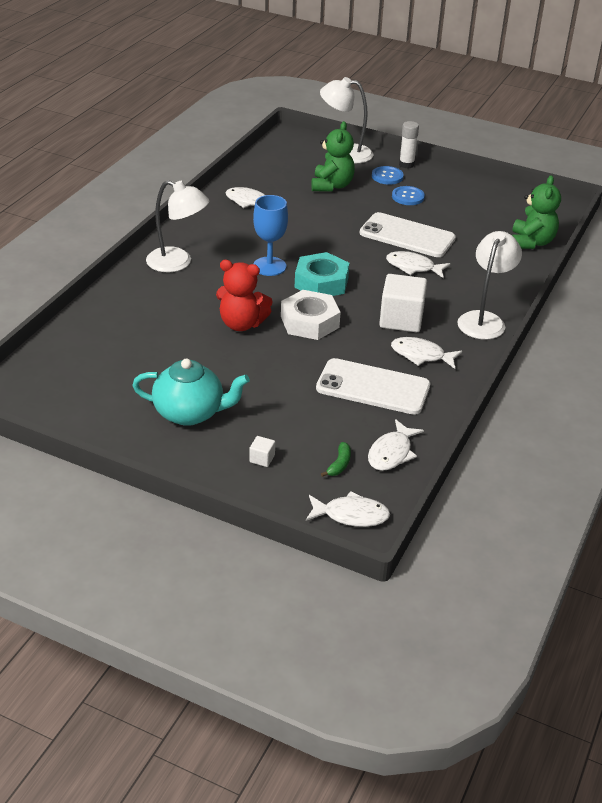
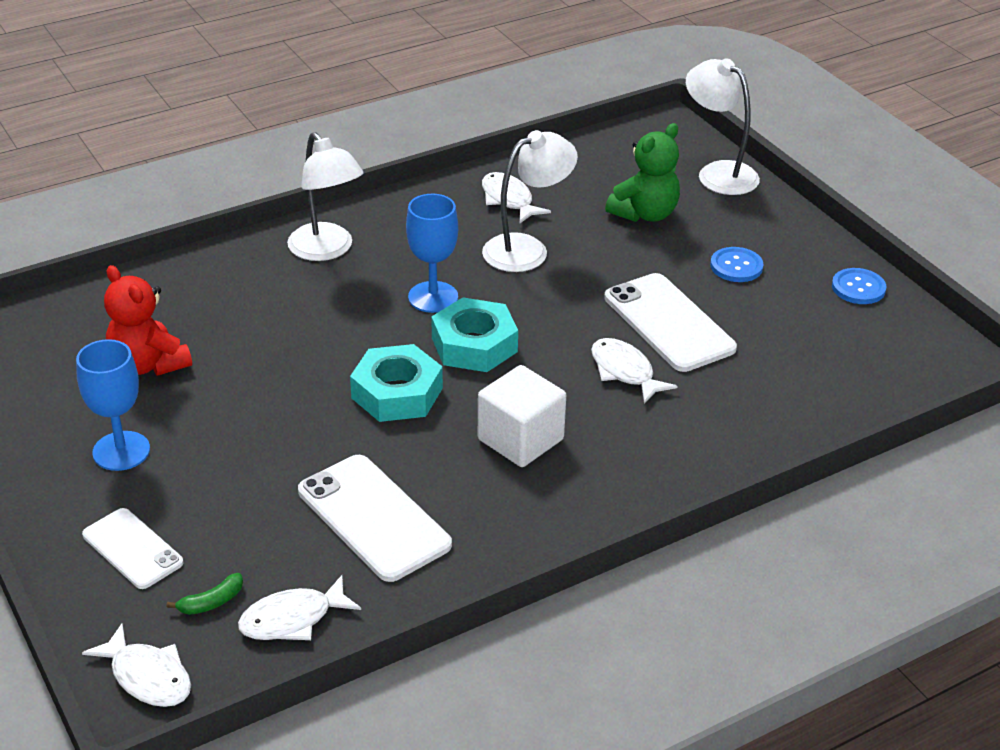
camera: 35 degrees right, 0 degrees up
turquoise teapot [132,359,250,426] -> blue goblet [76,339,150,471]
red teddy bear [216,260,273,331] -> red teddy bear moved to [104,265,192,376]
white cube [249,436,275,467] -> white phone [82,508,183,589]
white nut [281,290,341,340] -> turquoise nut [350,344,443,422]
blue button [372,166,404,185] -> blue button moved to [832,268,886,304]
white fish [391,337,462,369] -> none
white glue stick [399,121,419,168] -> none
white lamp [457,231,522,340] -> white lamp moved to [482,130,578,272]
green teddy bear [512,175,561,249] -> none

